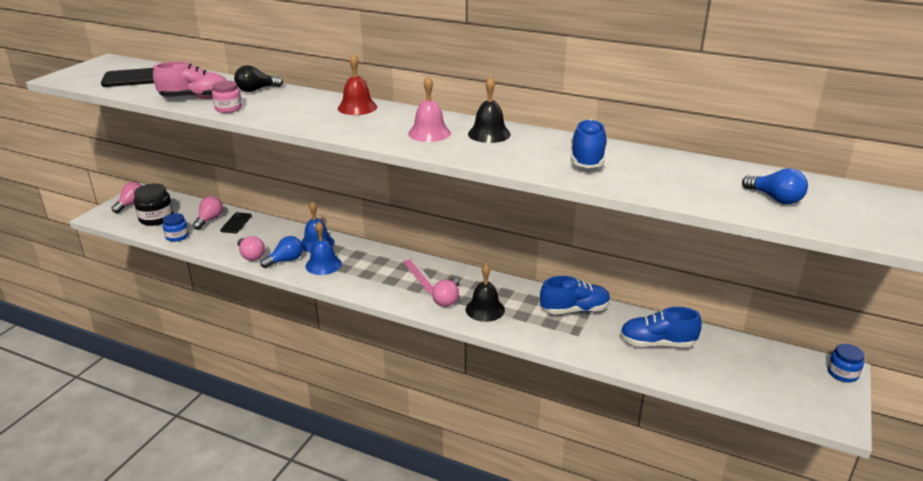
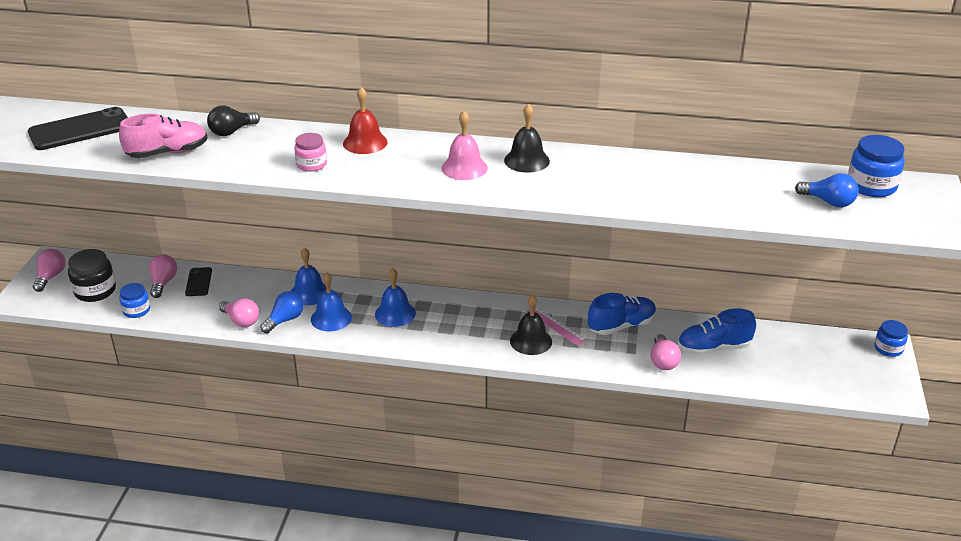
camera: 15 degrees left, 5 degrees up
pink jar [212,81,242,113] -> pink jar moved to [294,133,327,172]
pink ruler [403,259,435,294] -> pink ruler moved to [526,307,587,346]
pink light bulb [432,278,459,307] -> pink light bulb moved to [651,334,681,370]
blue shoe [571,119,608,168] -> none
none -> blue bell [375,268,416,327]
none -> blue jar [848,135,905,197]

